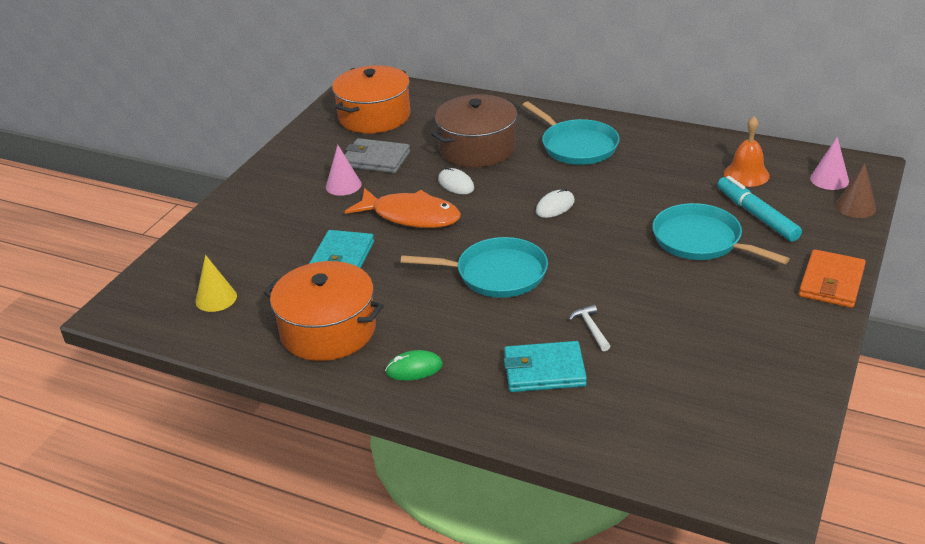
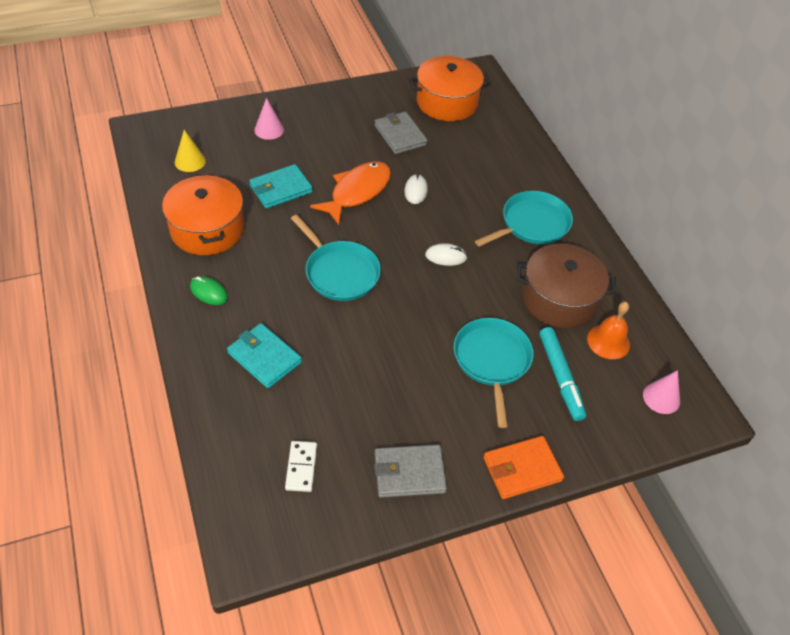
camera: 40 degrees right, 15 degrees up
pink cone [326,145,362,196] -> pink cone moved to [254,98,284,140]
orange fish [345,188,461,228] -> orange fish turned 120 degrees counterclockwise [310,161,391,225]
brown pot [431,94,520,168] -> brown pot moved to [517,243,616,328]
turquoise pan [523,102,620,165] -> turquoise pan turned 135 degrees counterclockwise [475,191,573,247]
white hammer [569,305,610,351] -> none
turquoise marker [717,176,802,242] -> turquoise marker turned 150 degrees clockwise [540,327,586,421]
brown cone [836,163,876,218] -> none
none -> white domino [285,441,317,492]
none -> grey wallet [374,445,447,498]

